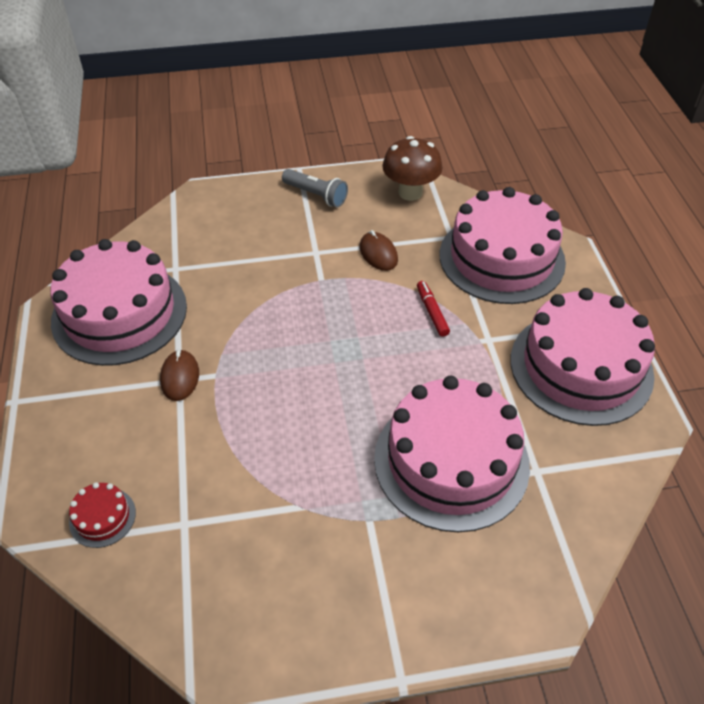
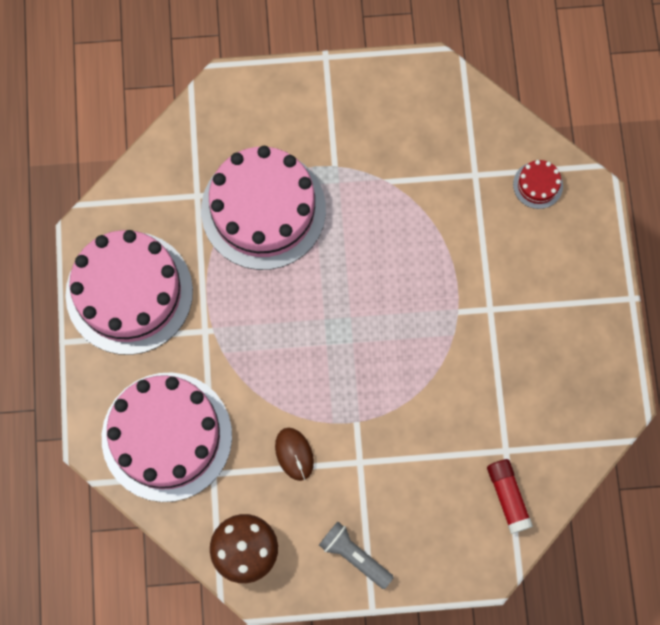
camera: 175 degrees left, 25 degrees up
pink cake [50,239,187,366] -> none
brown mouse [160,349,199,401] -> none
red marker [417,281,450,337] -> none
none -> red glue stick [487,459,533,534]

